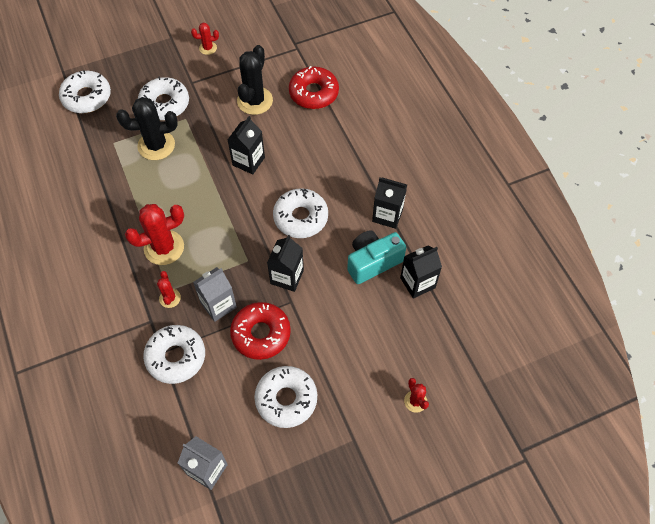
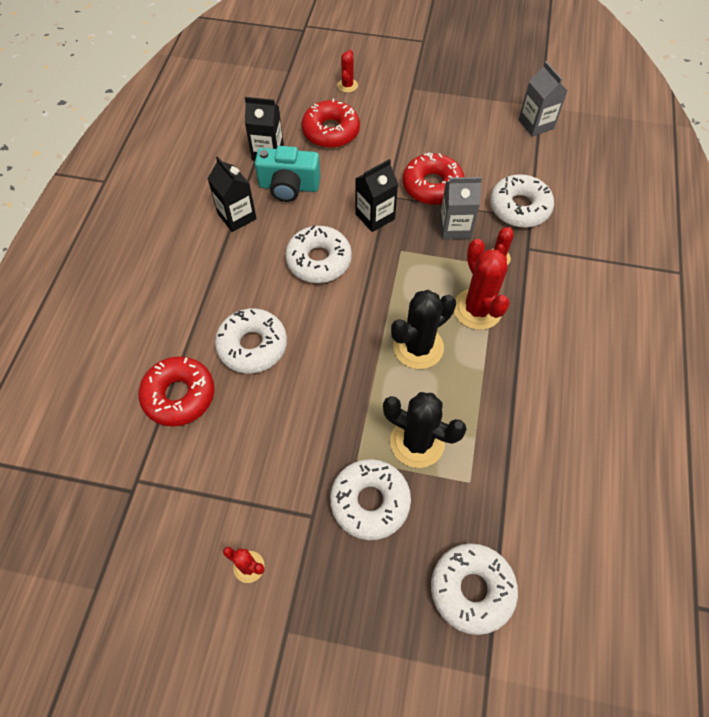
camera: 145 degrees left, 0 degrees up
red cactus [125,204,184,265] -> red cactus turned 60 degrees clockwise [454,239,510,330]
black carton [228,116,265,174] -> none
black cactus [237,45,273,115] -> black cactus moved to [391,290,456,369]
white donut [254,366,317,428] -> white donut moved to [215,308,287,374]
none -> red donut [301,99,360,148]

